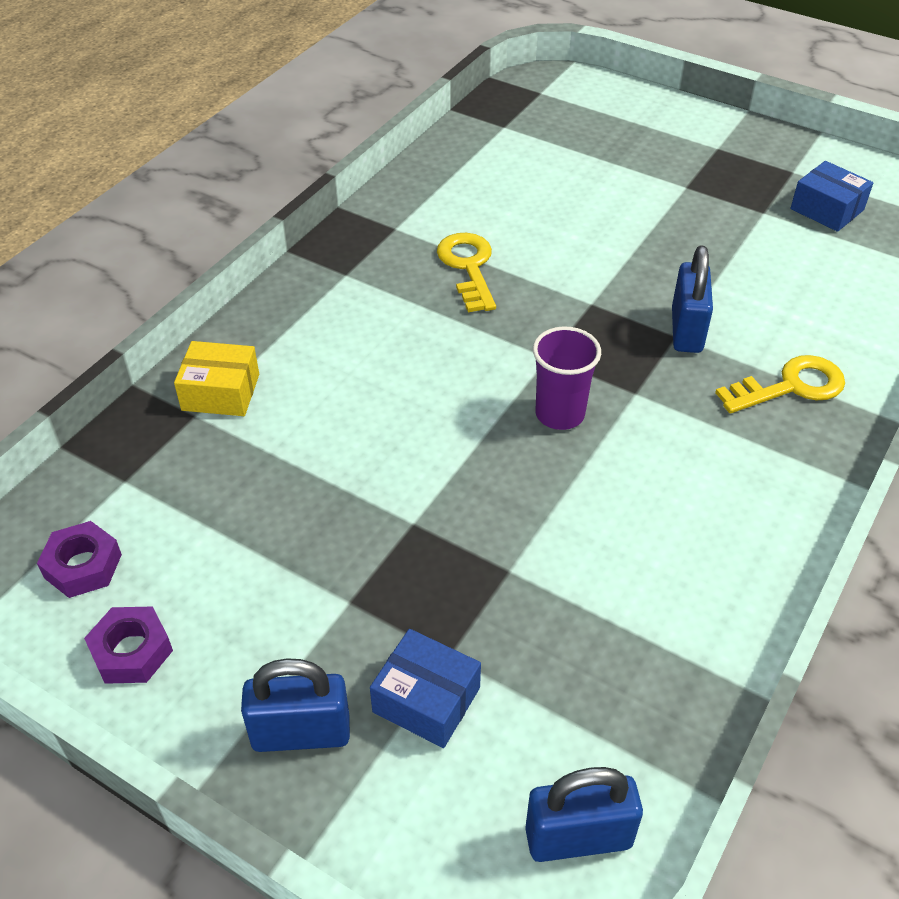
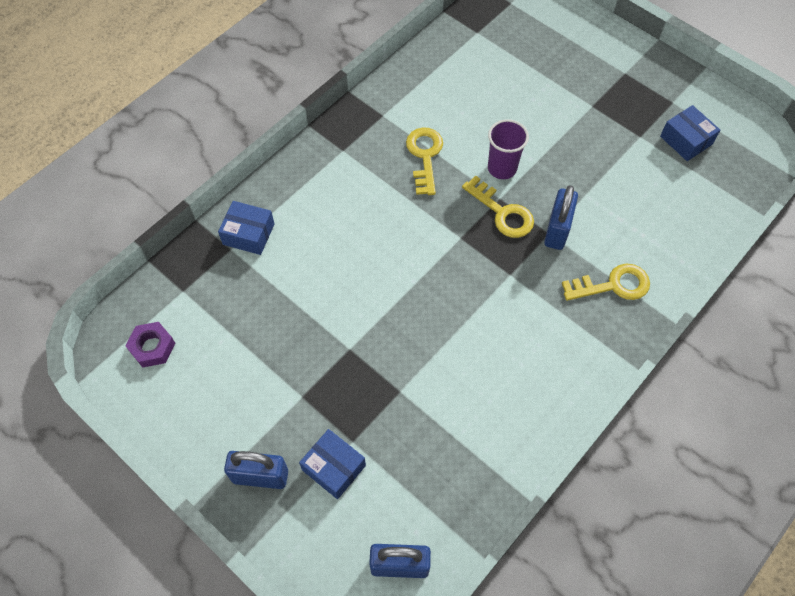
camera: 10 degrees right, 15 degrees up
purple nut [84,607,173,684] -> none
yellow box [174,341,259,416] -> blue box [218,201,274,255]
purple cup [533,326,601,430] -> purple cup moved to [488,119,529,179]
none -> yellow key [462,176,534,238]

